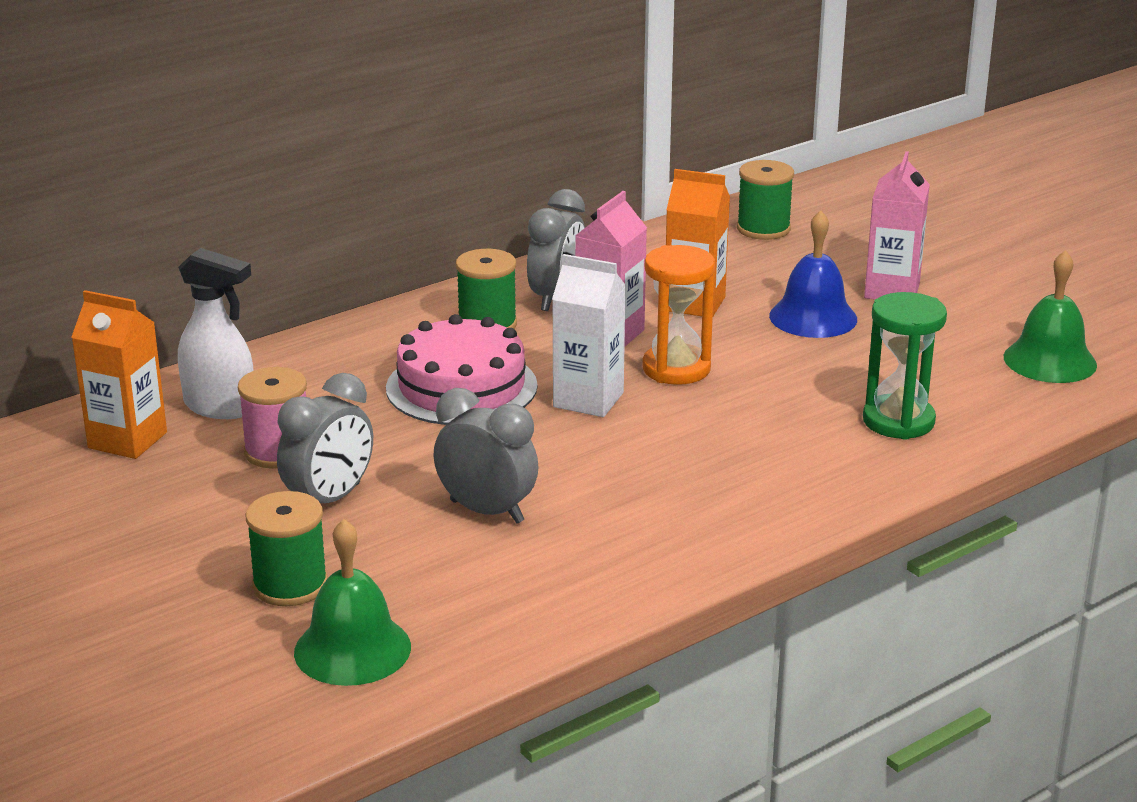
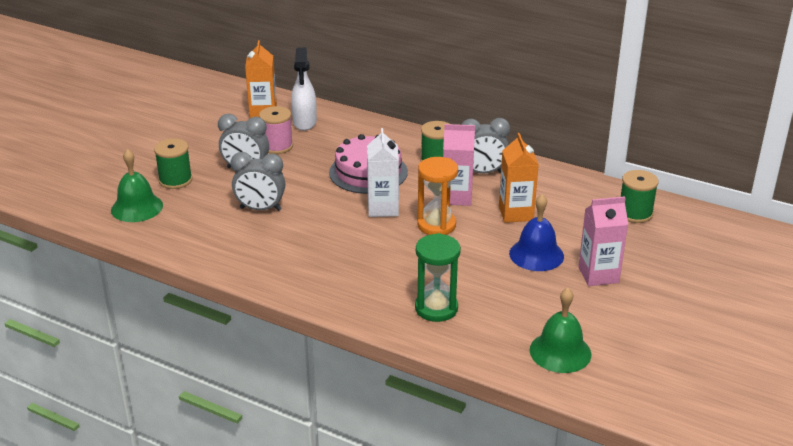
camera: 65 degrees right, 5 degrees up
grey clock [433,388,538,524] -> grey clock turned 90 degrees clockwise [231,152,285,211]

